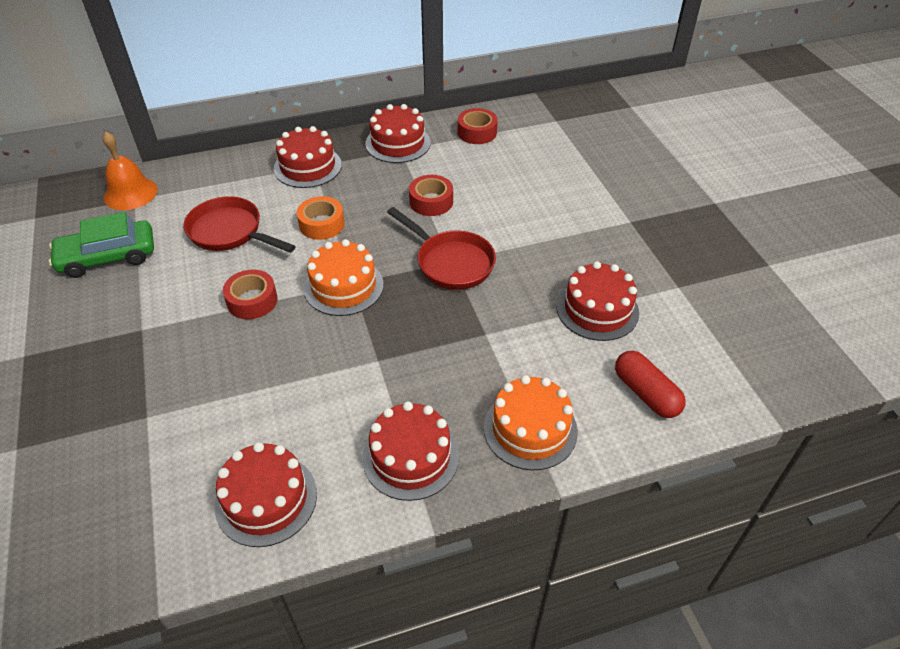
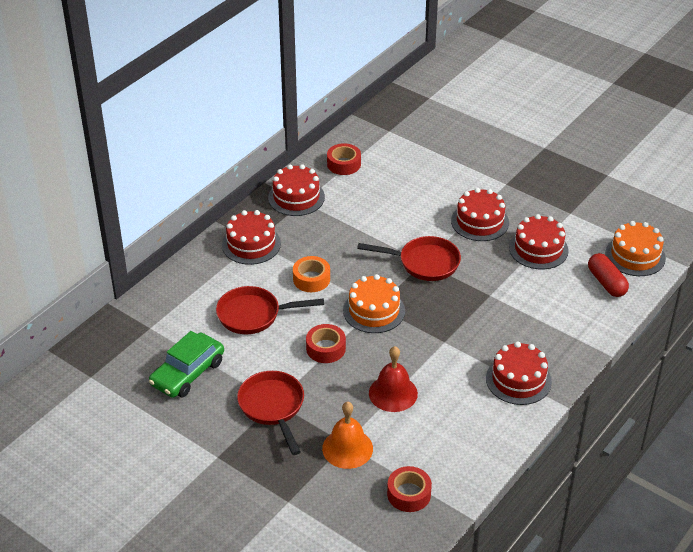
camera: 35 degrees left, 5 degrees down
orange bell [102,131,157,210] -> orange bell moved to [322,402,373,469]
red cake [215,442,317,547] -> red cake moved to [451,188,509,241]
red tape [409,175,453,216] -> red tape moved to [387,466,432,512]
orange cake [484,375,578,470] -> orange cake moved to [605,221,666,276]
red capsule [615,351,686,418] -> red capsule turned 45 degrees clockwise [588,253,629,297]
none -> red pan [237,371,304,455]
none -> red bell [369,346,418,412]

